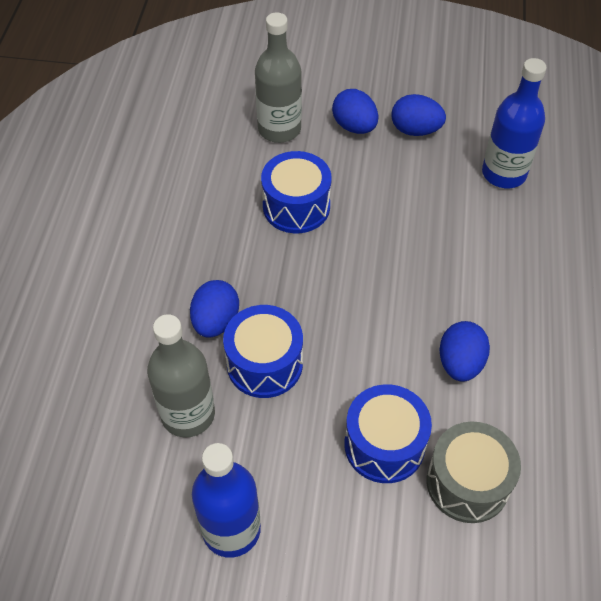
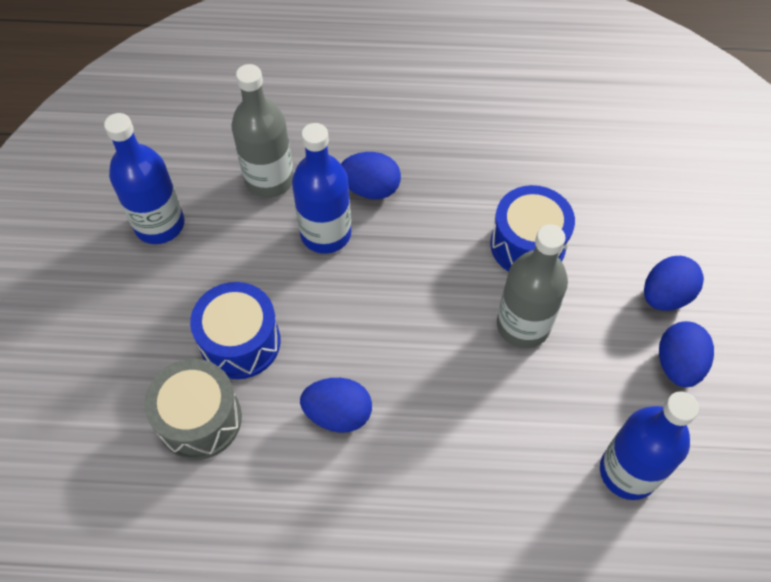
camera: 85 degrees right, 5 degrees up
blue drum [223,305,303,398] -> blue bottle [292,123,351,254]
grey bottle [255,12,302,143] -> grey bottle moved to [497,224,568,348]

